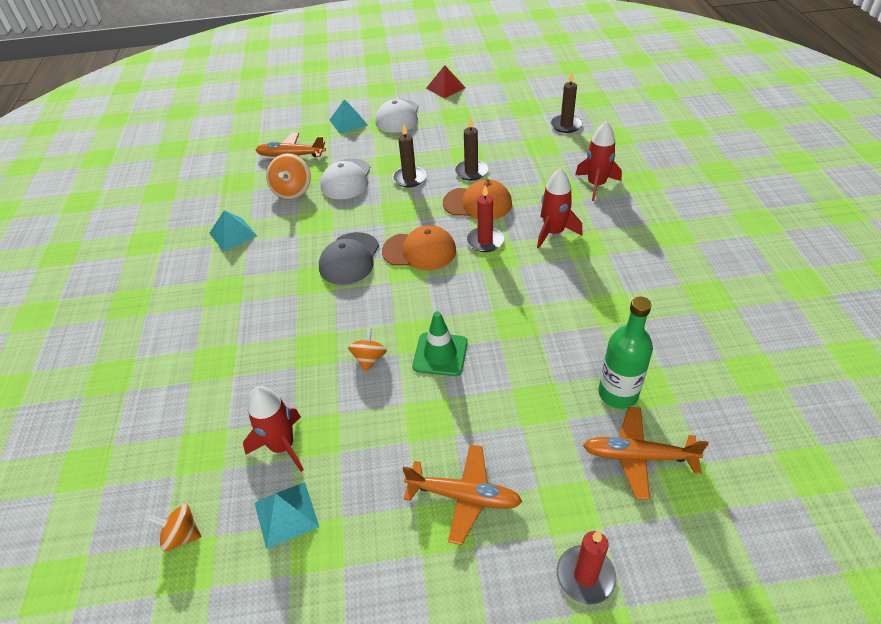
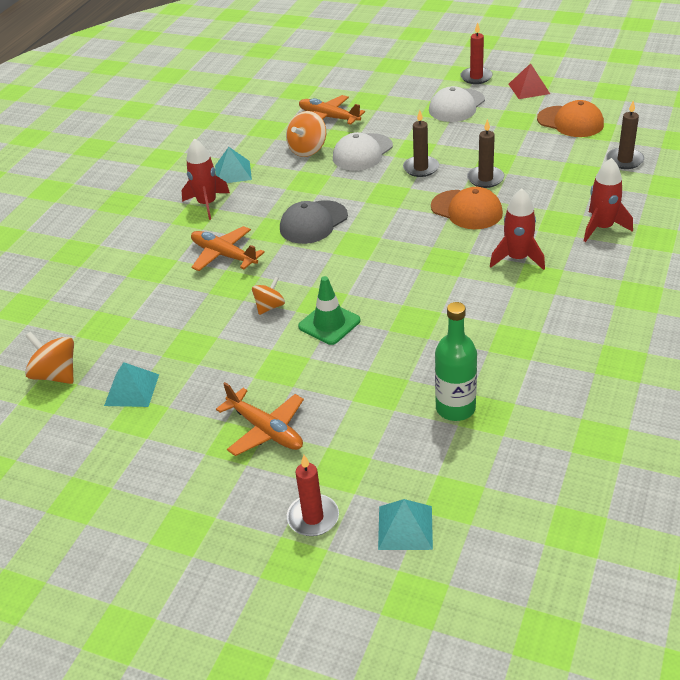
camera: 30 degrees right, 5 degrees down
orange spinning top [149,504,201,551] -> orange spinning top [25,332,74,384], size x1.51
red rocket [243,386,304,472] -> red rocket moved to [181,138,230,220]
turquoise pyramid [330,99,368,134] -> turquoise pyramid moved to [378,499,433,550]
orange cap [382,225,456,270] -> orange cap moved to [537,100,604,137]
red candle [466,185,504,252] -> red candle moved to [460,22,493,84]
orange plane [583,407,709,500] -> orange plane moved to [191,226,265,271]

